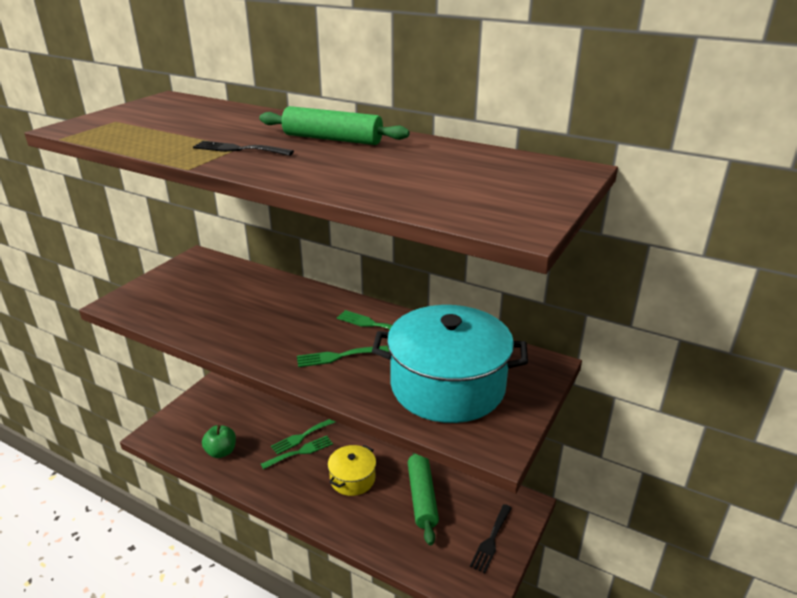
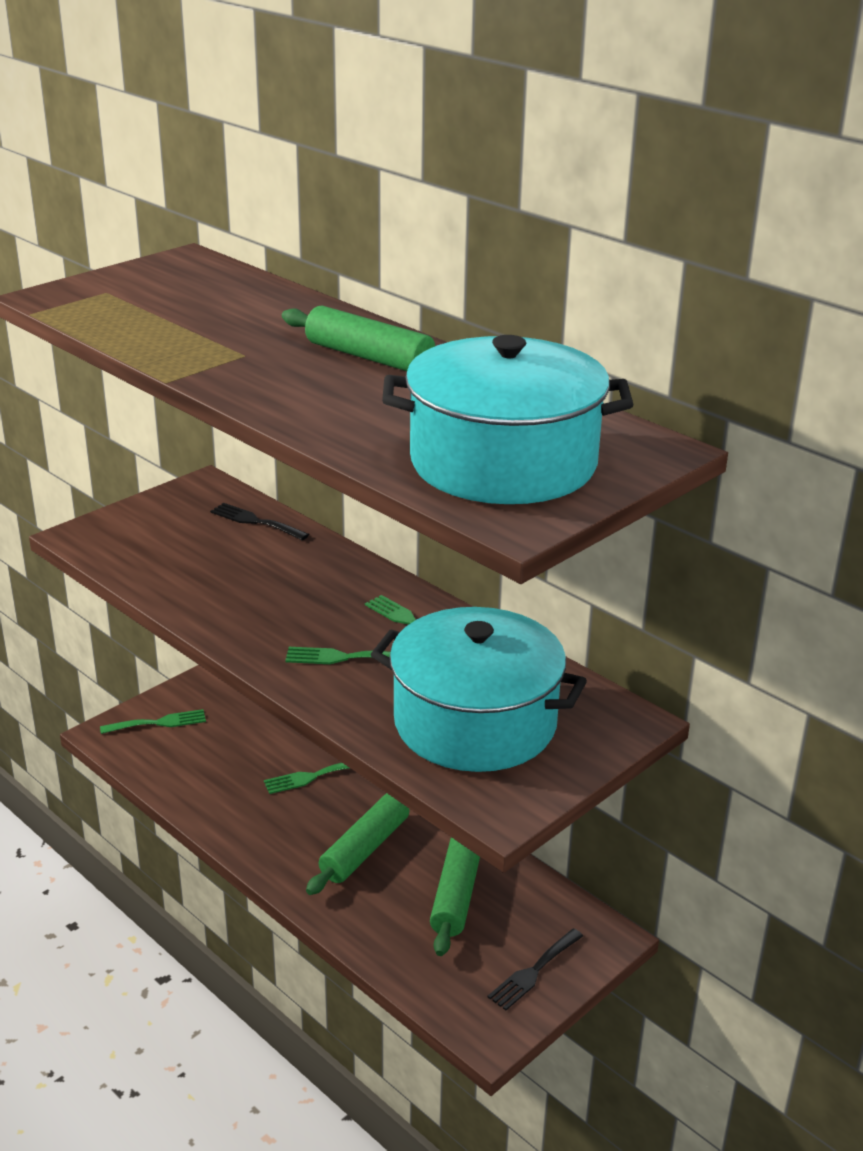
camera: 15 degrees right, 0 degrees up
black fork [193,141,294,156] -> black fork moved to [210,503,309,540]
green apple [202,425,236,458] -> none
green fork [261,436,333,469] -> green fork moved to [100,709,206,734]
yellow pot [328,445,376,496] -> green rolling pin [306,793,410,895]
none -> turquoise pot [382,335,633,504]

